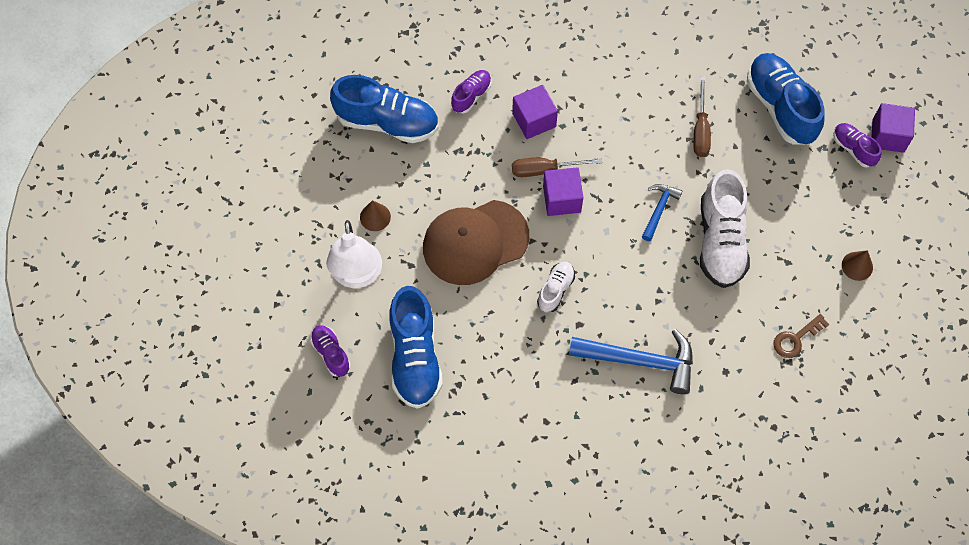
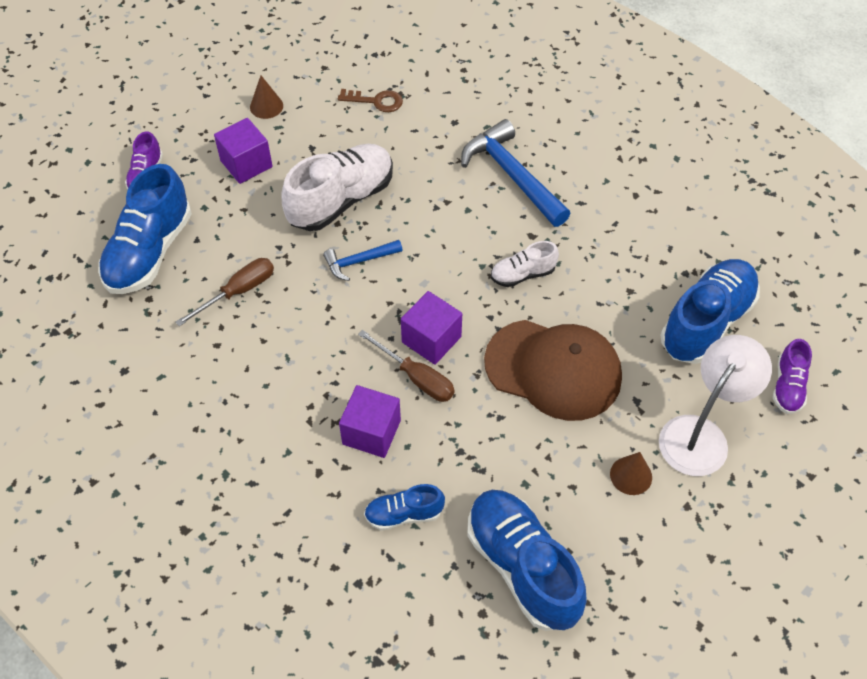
camera: 135 degrees left, 10 degrees down
purple shoe [451,70,492,113] -> blue shoe [364,484,445,530]
purple cube [871,103,915,153] -> purple cube moved to [214,118,273,184]

